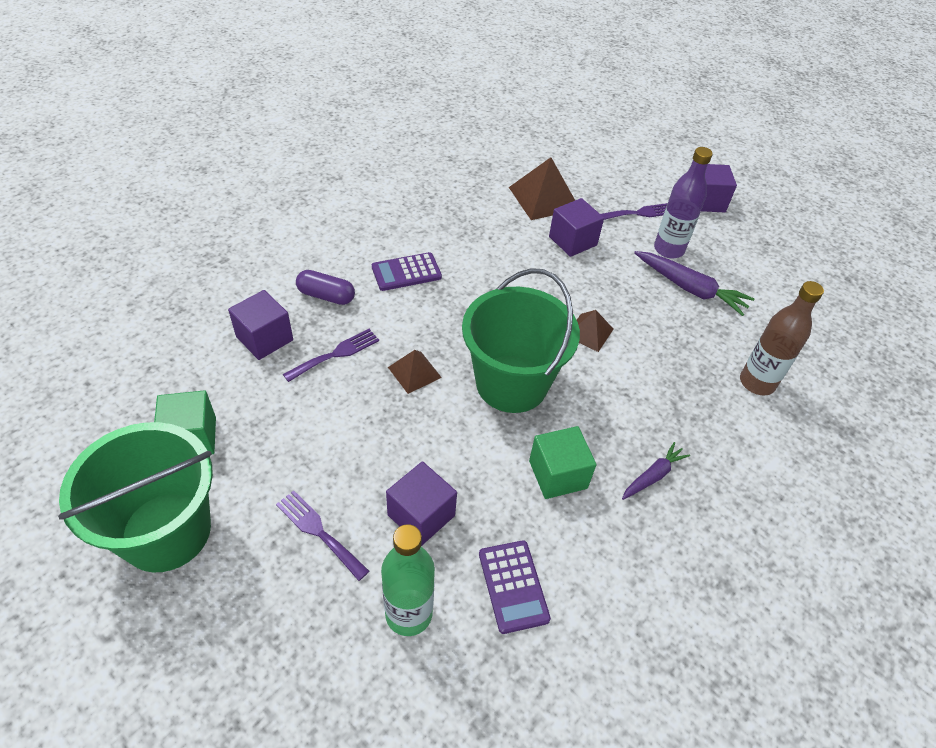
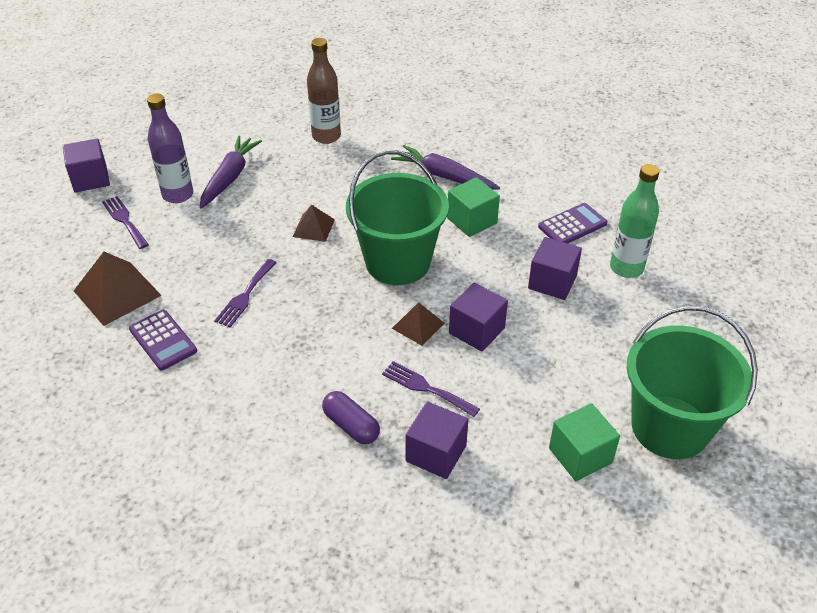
camera: 105 degrees left, 5 degrees down
purple fork [276,490,369,581] -> purple fork moved to [214,259,277,327]
purple capsule [296,270,355,305] -> purple capsule turned 45 degrees counterclockwise [322,391,380,444]
purple calculator [372,252,442,291] -> purple calculator moved to [129,310,197,370]
purple cube [549,198,604,257] -> purple cube moved to [449,283,508,352]
purple carrot [622,442,690,500] -> purple carrot [391,145,500,190], size x1.68

